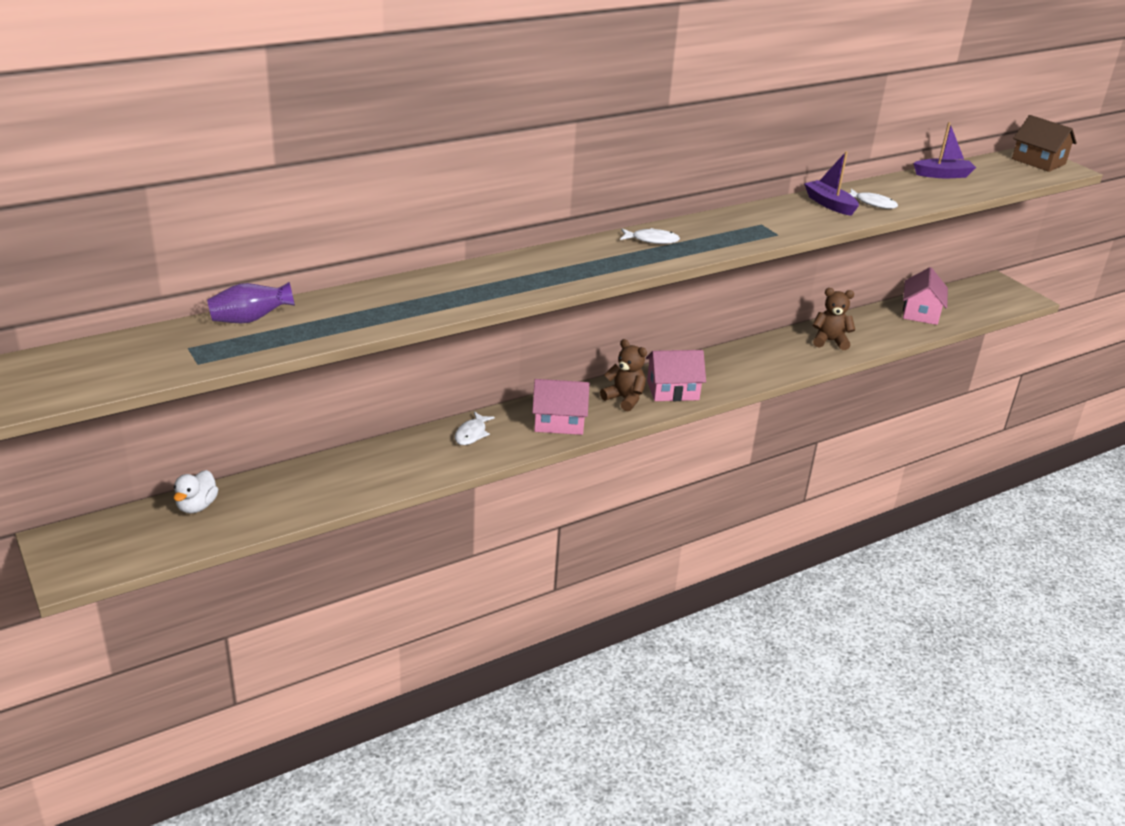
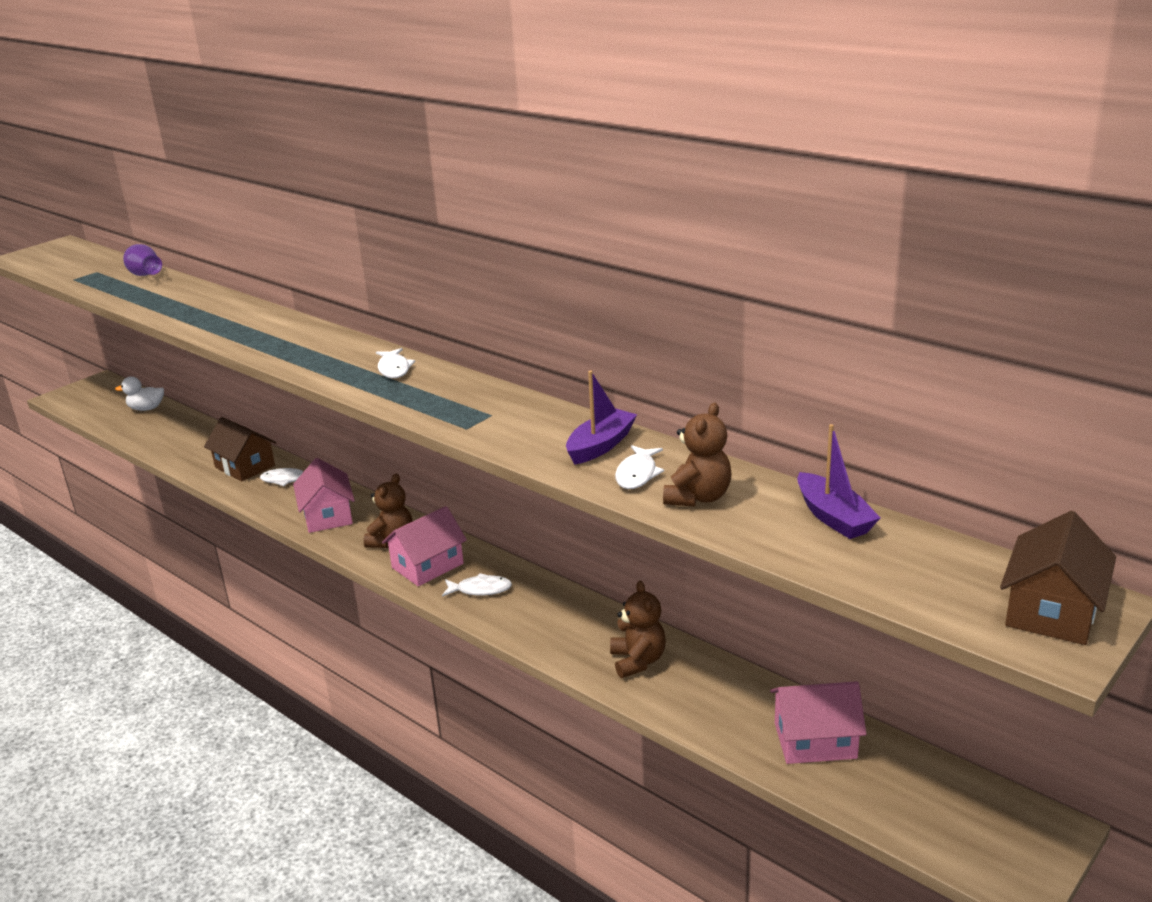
camera: 75 degrees right, 5 degrees down
pink house [646,350,706,401] -> pink house turned 75 degrees clockwise [382,506,467,586]
none -> brown house [204,417,277,482]
none -> white fish [442,573,512,597]
none -> brown teddy bear [663,403,732,507]

